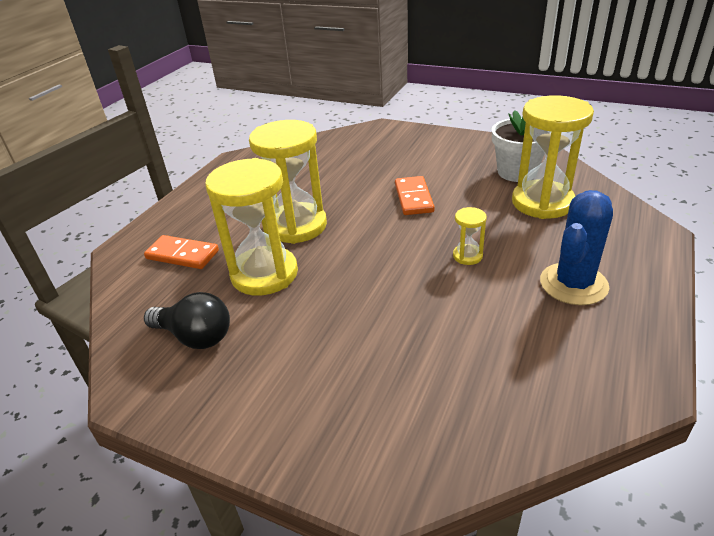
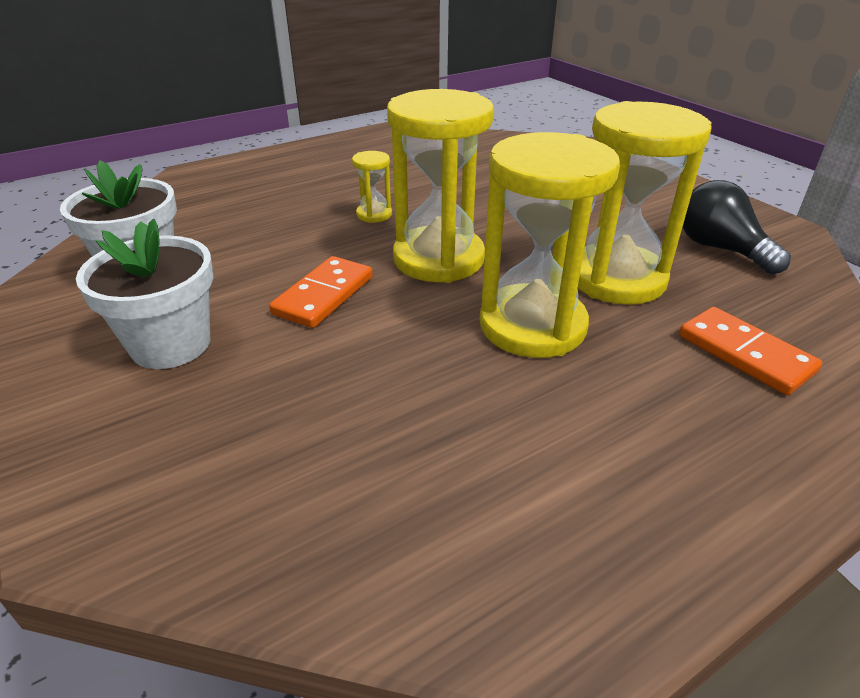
camera: 150 degrees left, 0 degrees up
yellow hourglass [512,95,594,219] -> yellow hourglass moved to [387,89,494,283]
blue cactus [540,190,613,305] -> none
none -> white flower pot [76,219,214,369]

